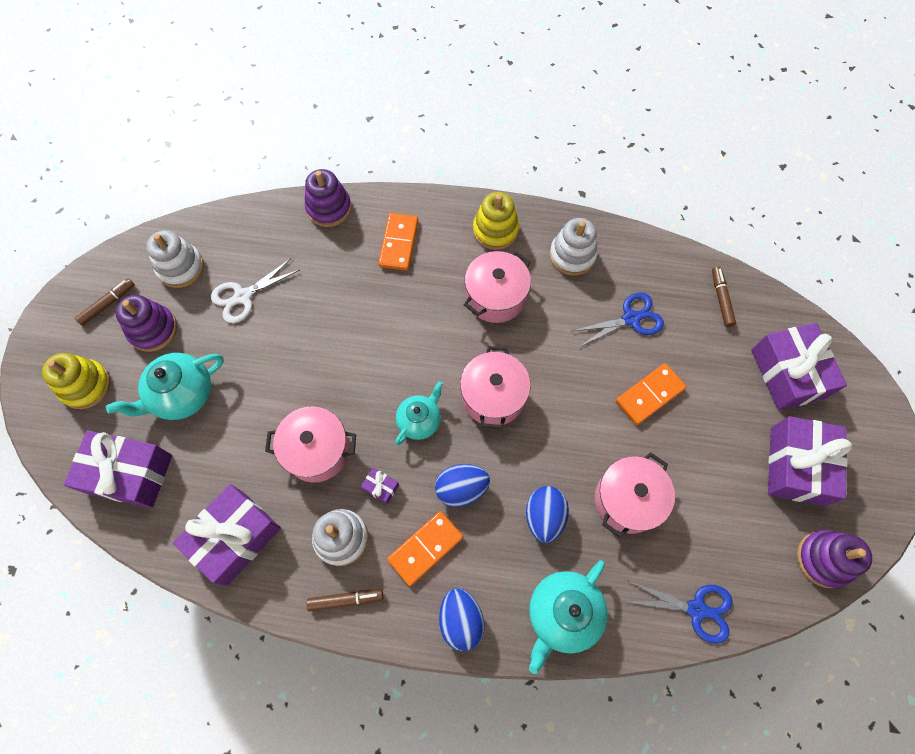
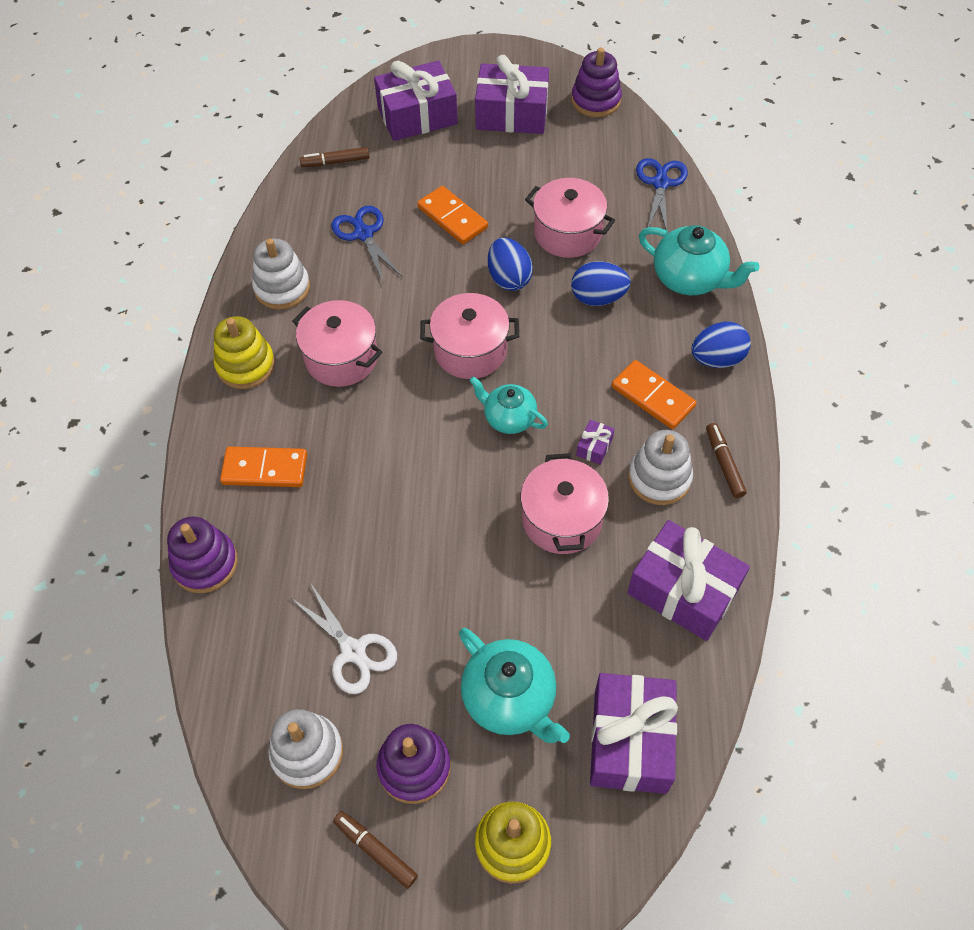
camera: 95 degrees left, 10 degrees down
blue egg [435,464,490,507] -> blue egg moved to [488,238,533,291]

